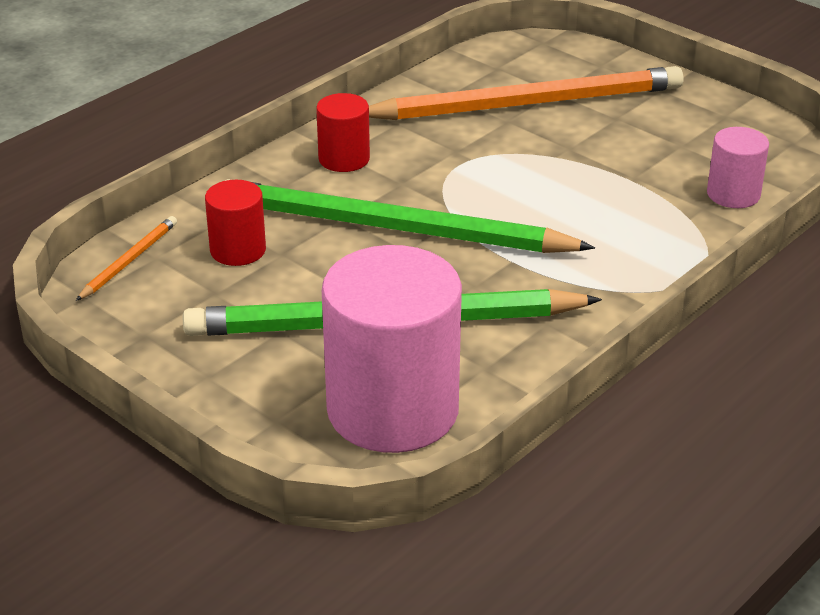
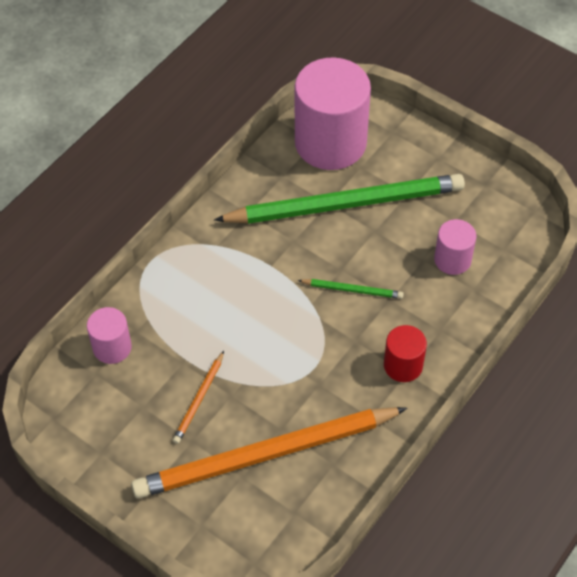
camera: 175 degrees right, 20 degrees up
orange pencil [76,216,177,301] -> orange pencil moved to [173,351,224,444]
red cylinder [205,180,266,266] -> pink cylinder [434,219,477,275]
green pencil [225,179,595,253] -> green pencil [298,279,404,299], size x0.40

